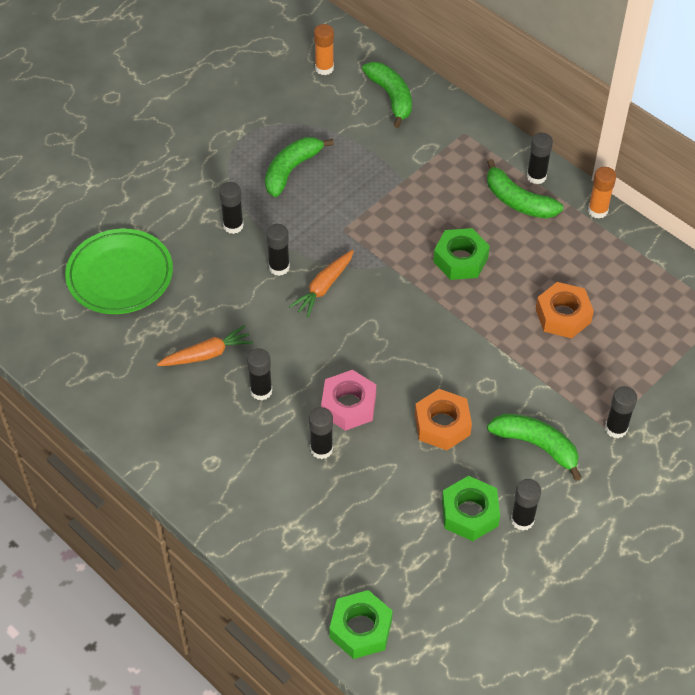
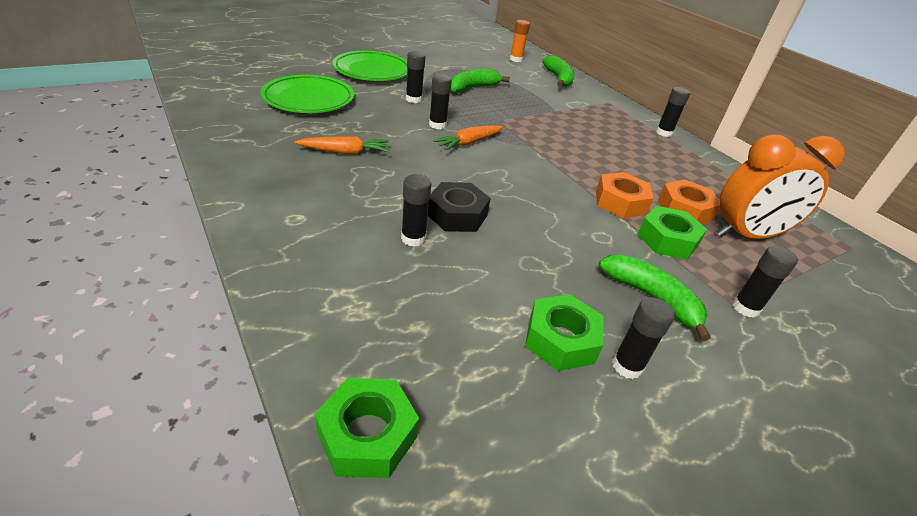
camera: 10 degrees right, 15 degrees down
black glue stick [247,348,273,400] -> none
pink nut [321,370,376,431] -> black nut [428,182,491,232]
orange nut [415,389,472,450] -> orange nut moved to [596,172,654,219]
green nut [433,228,490,280] -> green nut moved to [637,206,707,260]
green banana [487,159,563,218] -> none
orange glue stick [588,167,616,219] -> none
none -> green plate [333,51,408,81]
none -> orange clock [716,134,845,239]

